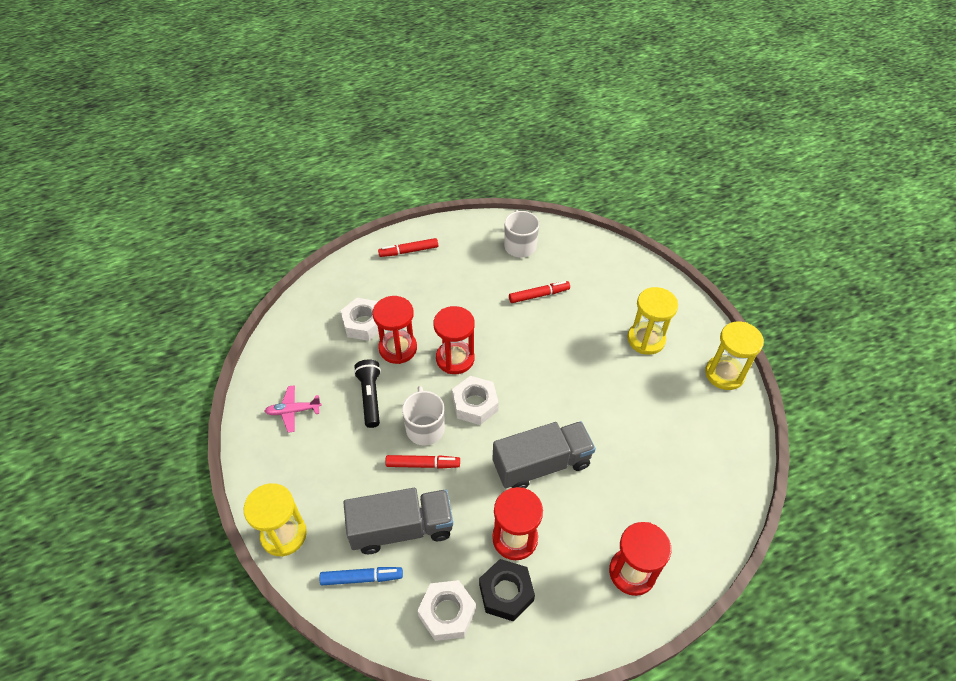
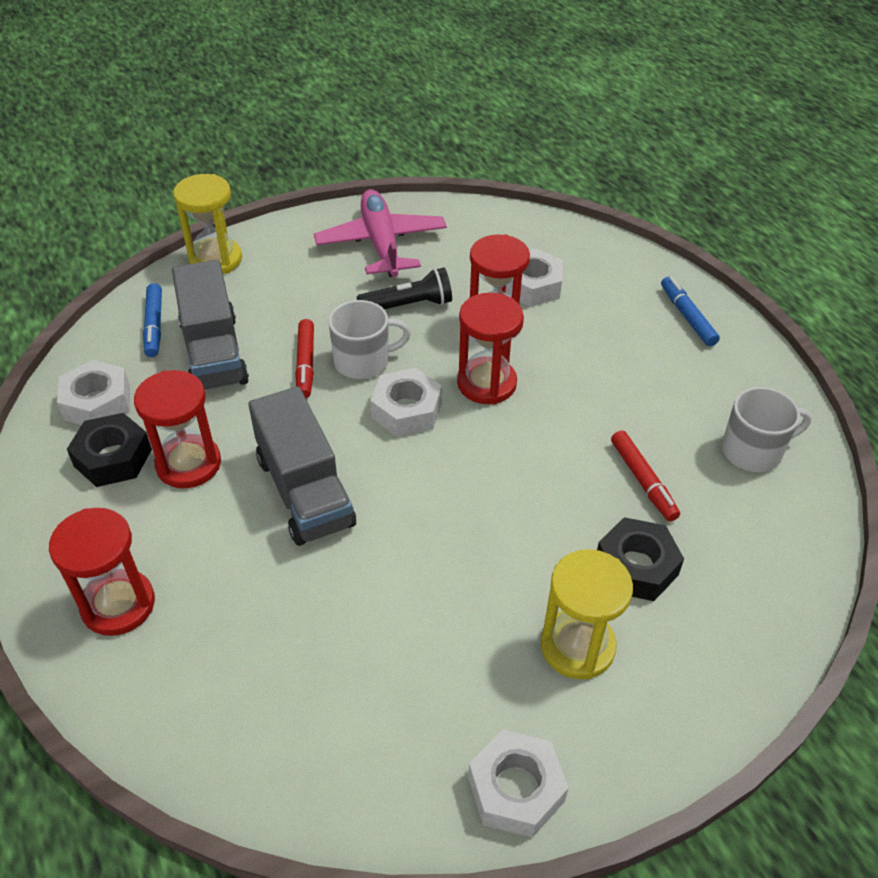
camera: 85 degrees right, 5 degrees down
pink plane [264,385,321,433] -> pink plane [314,189,447,277], size x1.92
red marker [378,238,438,257] -> blue marker [661,277,720,347]
yellow hourglass [705,322,764,390] -> white nut [468,730,568,838]
none -> black nut [597,517,684,601]

